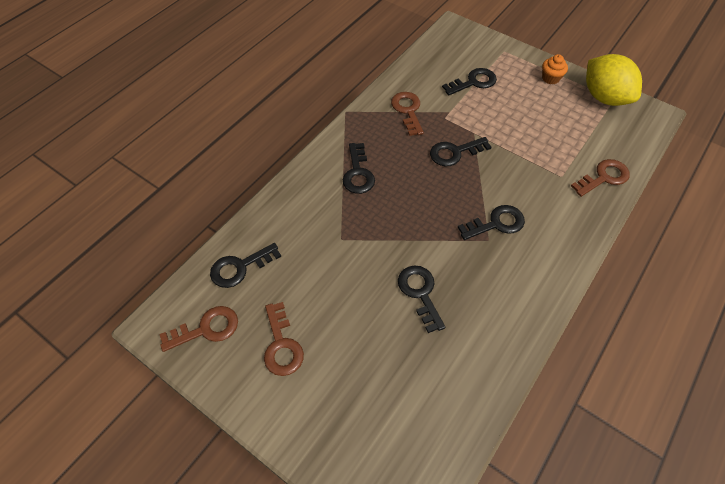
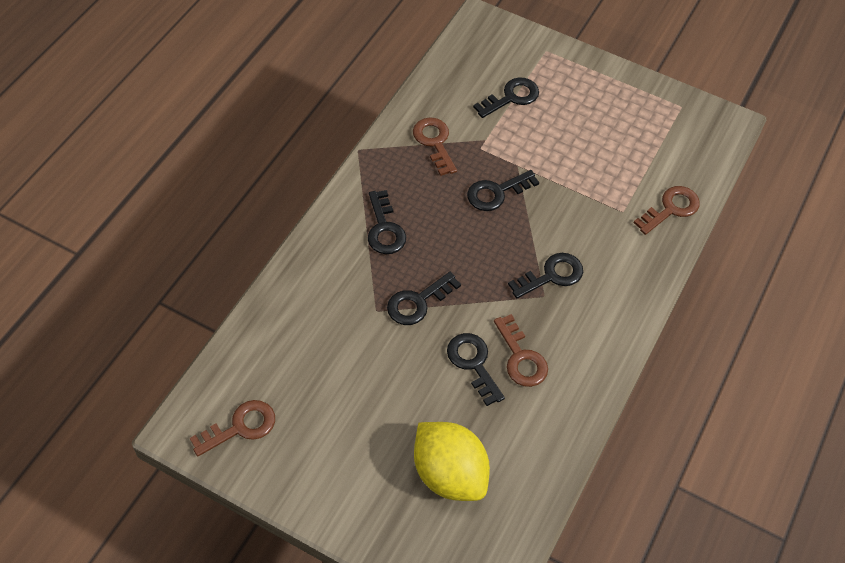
camera: 10 degrees left, 0 degrees up
black key [210,243,281,288] -> black key moved to [387,272,461,325]
brown key [264,302,304,376] -> brown key moved to [494,314,548,387]
orange cupcake [542,54,568,84] -> none
yellow lemon [586,54,642,106] -> yellow lemon moved to [414,422,490,501]

